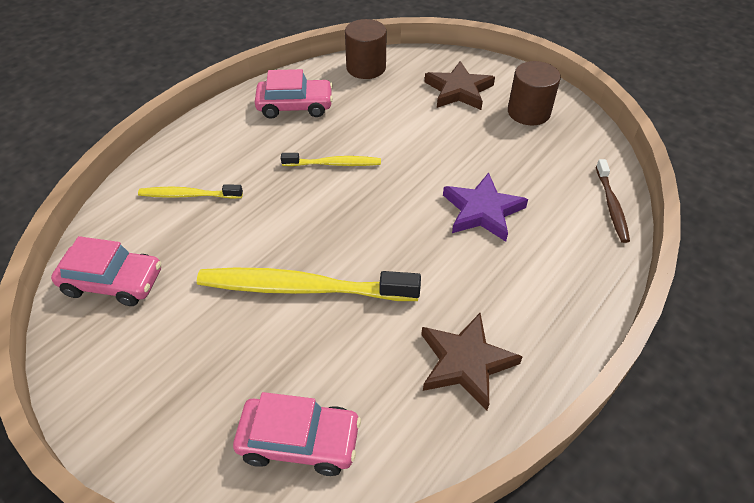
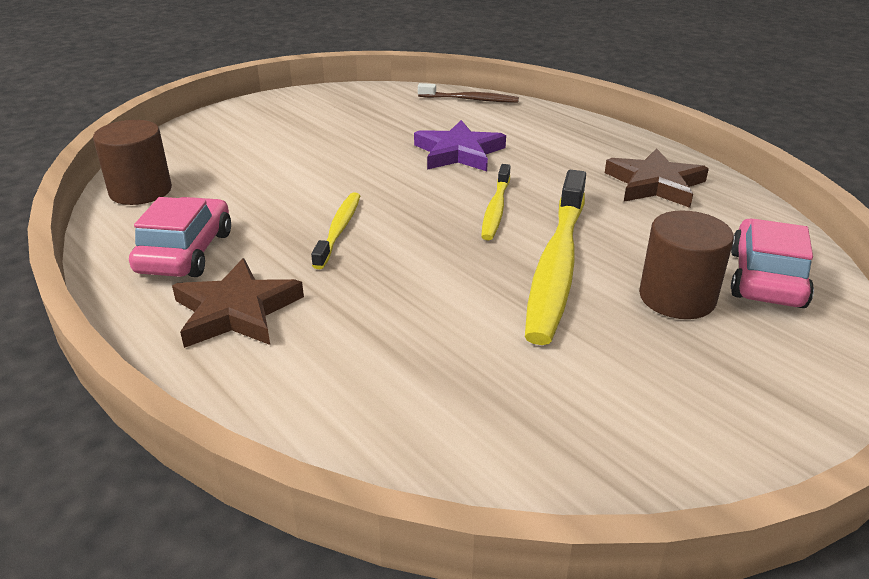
camera: 80 degrees left, 15 degrees down
pink car [51,236,161,306] -> none
yellow toothbrush [138,184,243,199] -> yellow toothbrush moved to [481,164,511,240]
brown star [425,61,495,110] -> brown star moved to [172,258,304,348]
brown cylinder [508,61,561,125] -> brown cylinder moved to [639,210,734,319]

